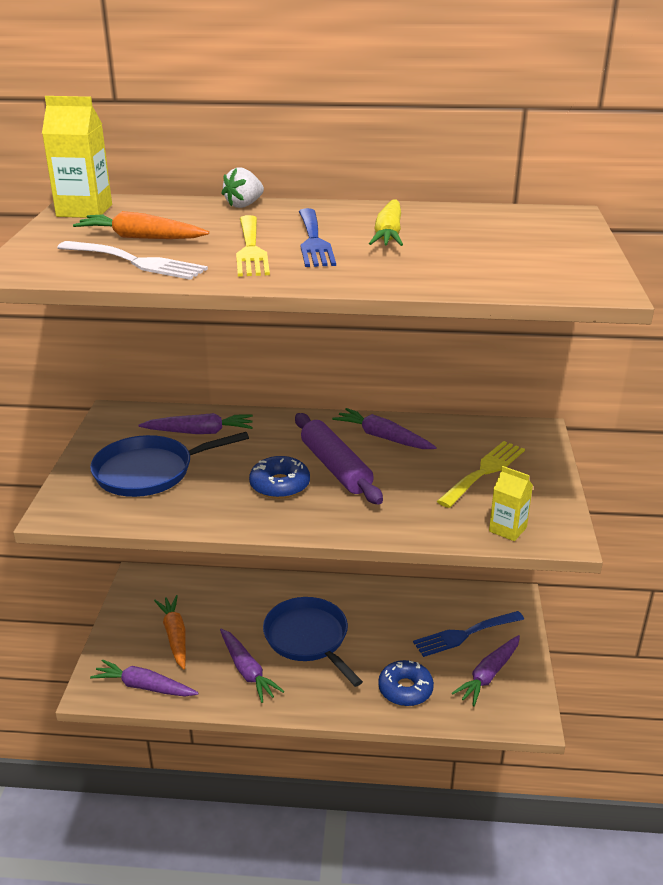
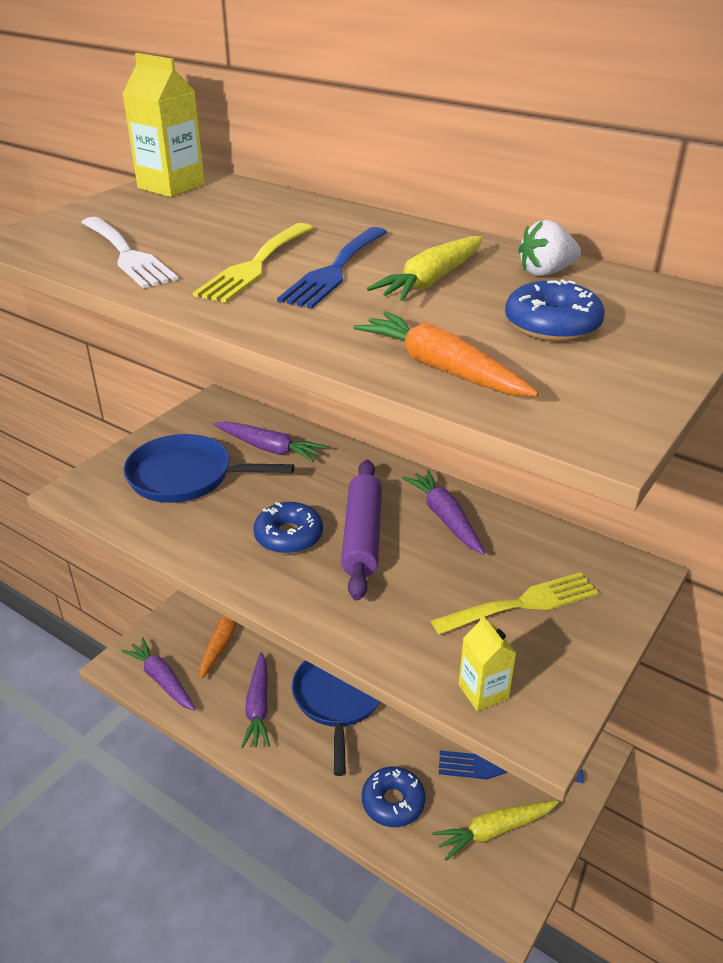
camera: 30 degrees right, 5 degrees up
orange carrot [73,211,209,239] -> orange carrot moved to [353,311,539,397]
white strawberry [221,168,264,208] -> white strawberry moved to [518,220,581,276]
purple carrot [452,635,520,706] -> yellow carrot [432,800,559,861]
none -> blue donut [505,279,605,342]

